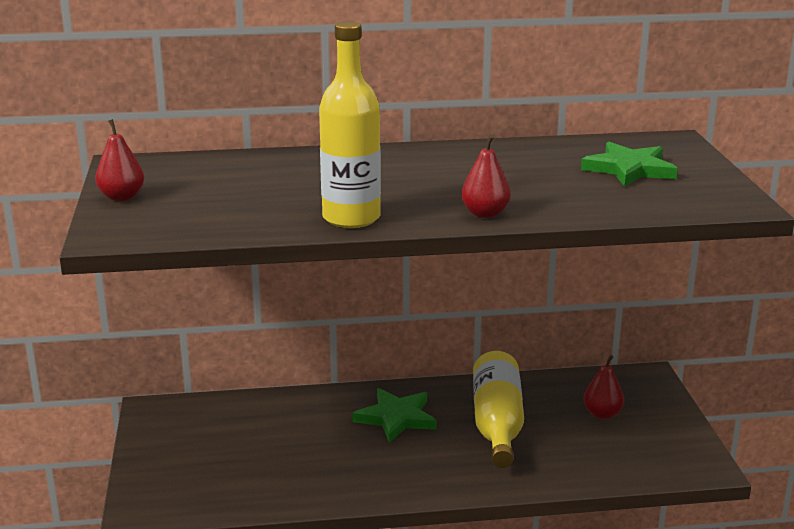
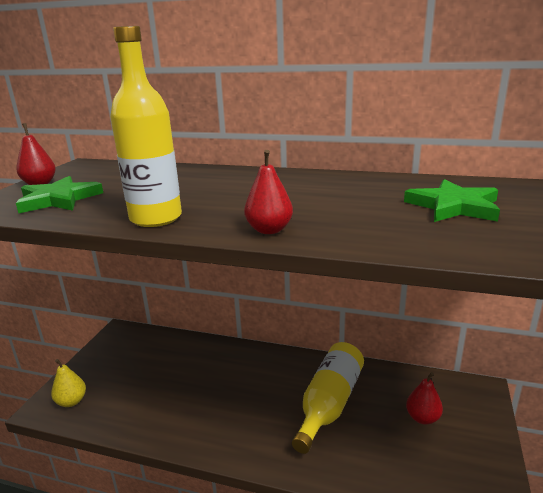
camera: 25 degrees right, 0 degrees up
green star [353,388,437,443] -> green star moved to [16,176,103,213]
none -> yellow pear [51,359,86,407]

